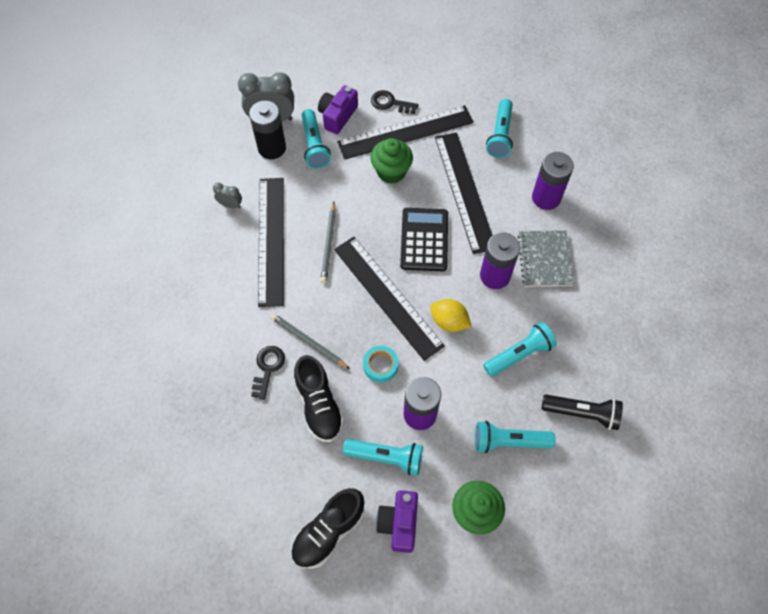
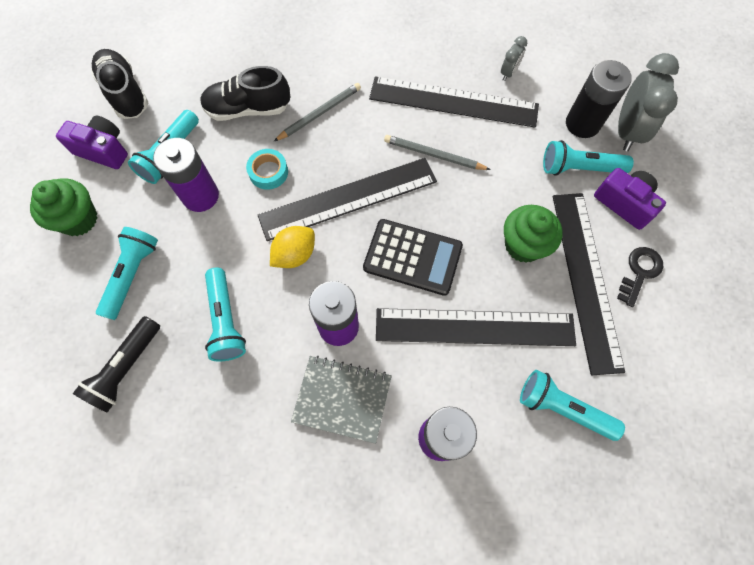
camera: 105 degrees right, 5 degrees up
black key [251,346,285,400] -> none

